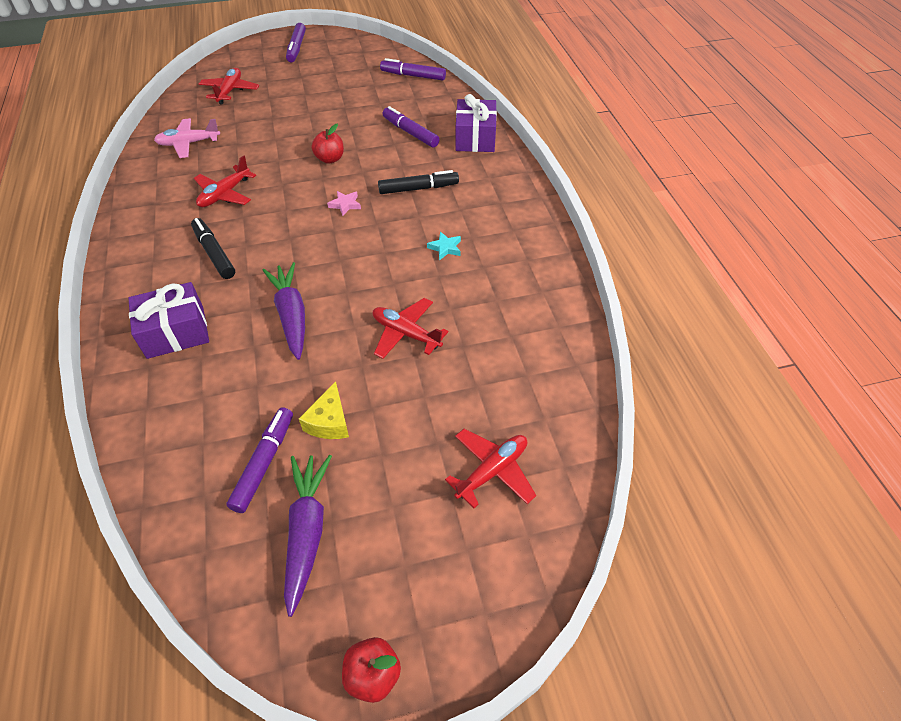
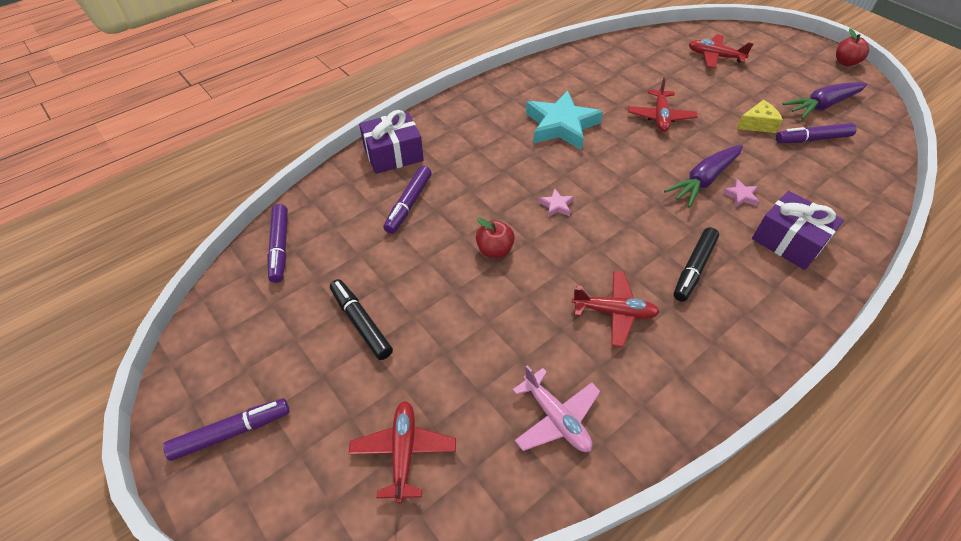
camera: 115 degrees left, 0 degrees up
red plane [199,68,259,105] -> red plane turned 105 degrees clockwise [349,401,456,503]
black marker [378,170,459,194] -> black marker moved to [330,279,393,360]
turquoise star [427,232,461,260] -> turquoise star [526,90,603,150], size x2.46
none -> pink star [722,179,759,207]

